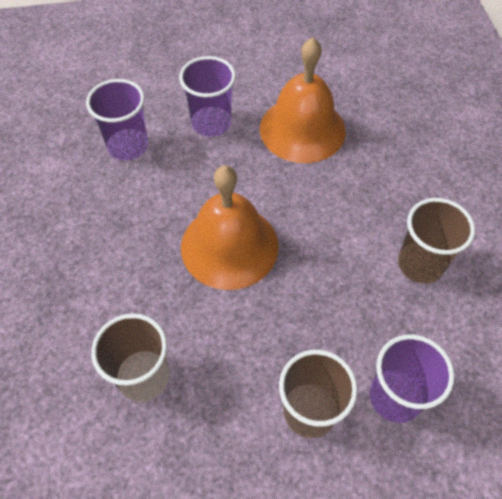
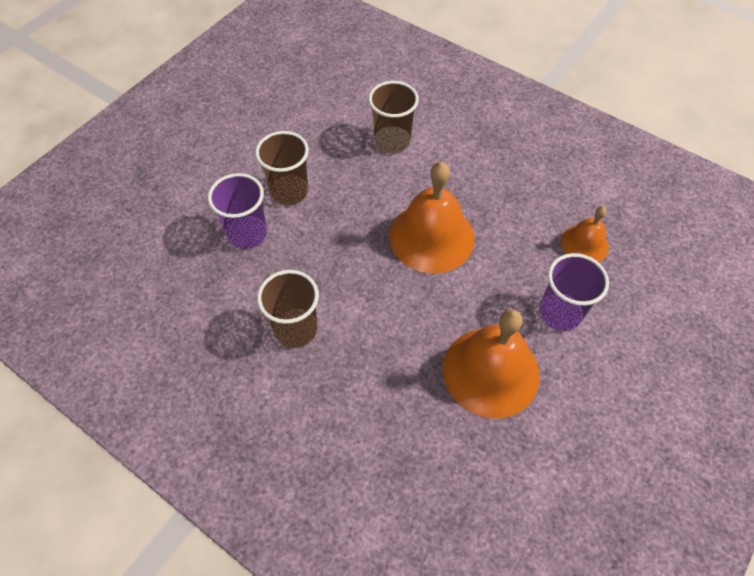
camera: 135 degrees right, 0 degrees up
purple cup [86,79,148,160] -> orange bell [561,206,609,262]

